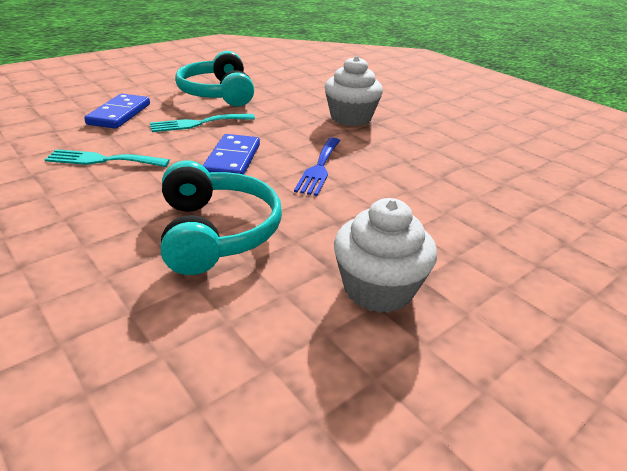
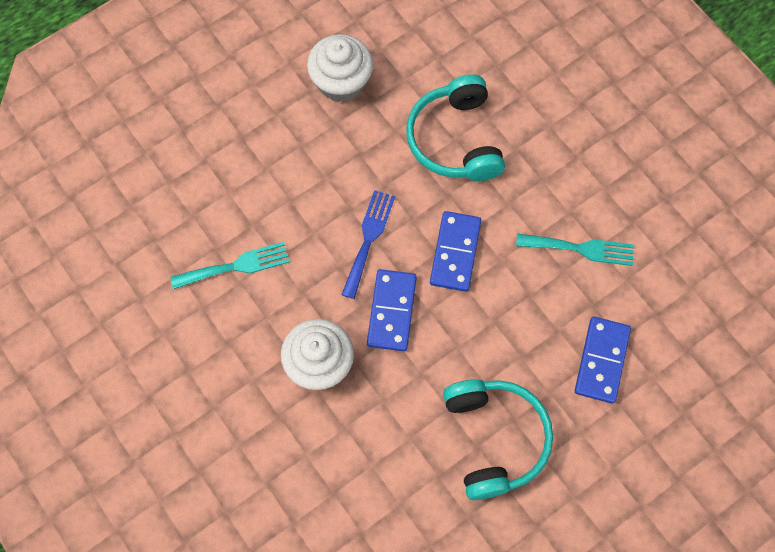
camera: 175 degrees left, 35 degrees up
turquoise fork [150,114,255,132] -> turquoise fork moved to [170,242,290,289]
none -> blue domino [367,269,417,351]

